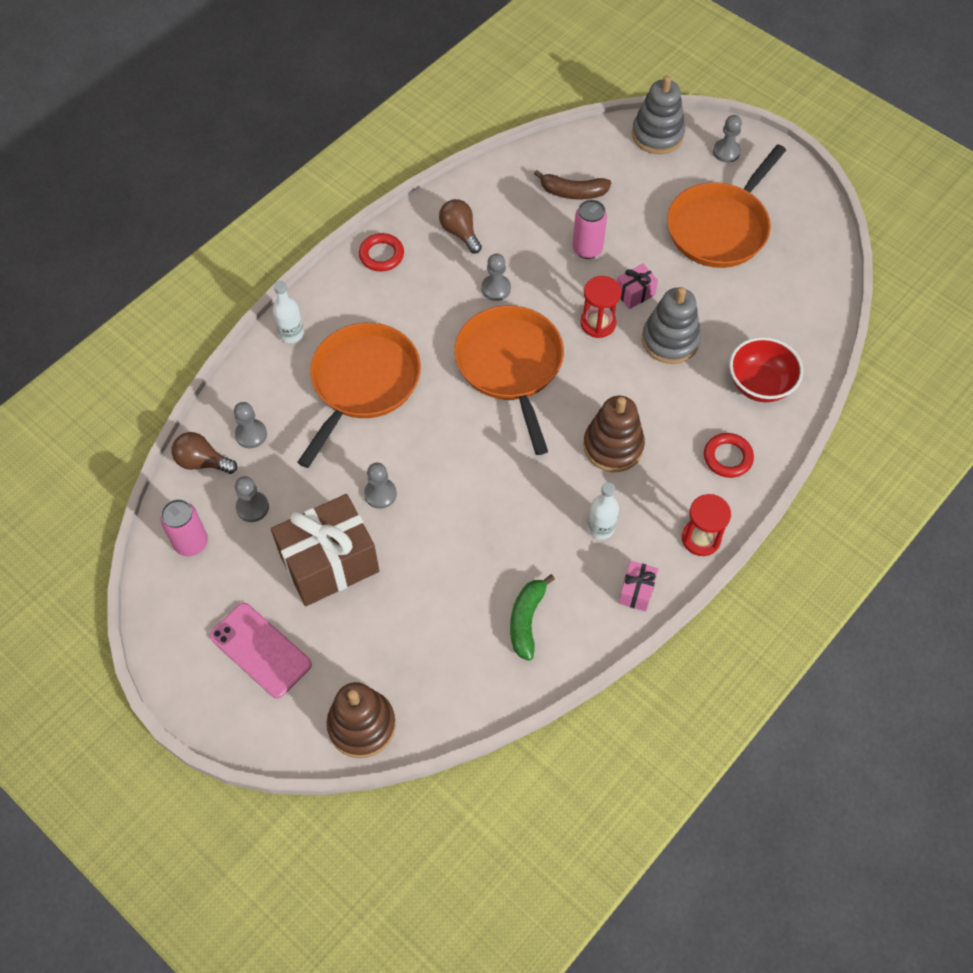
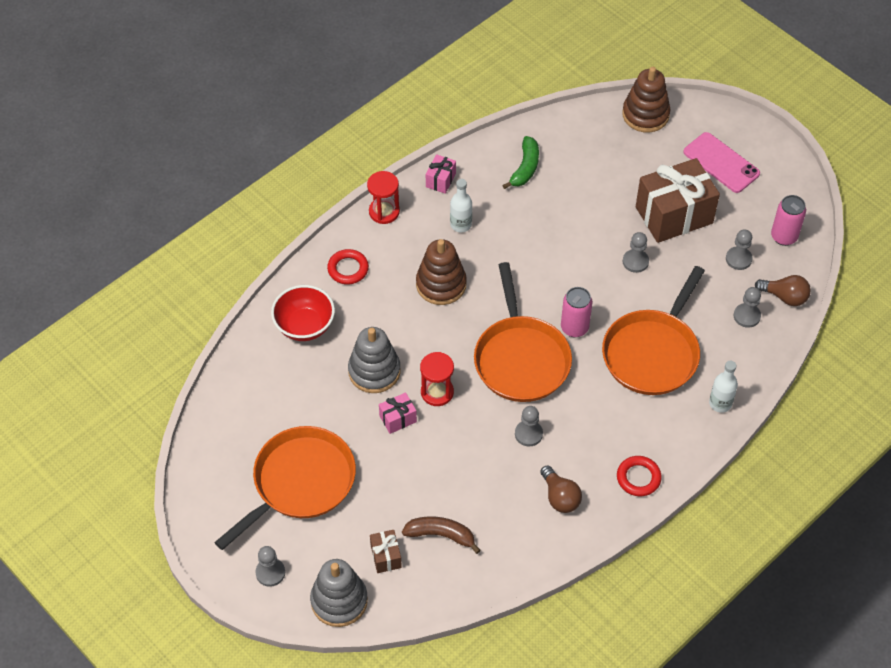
camera: 175 degrees left, 5 degrees down
pink can [573,200,607,259] -> pink can moved to [561,287,592,337]
none -> brown gift [370,530,402,573]

